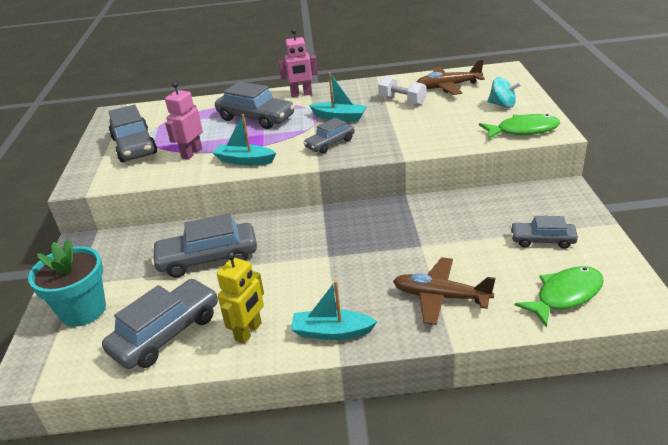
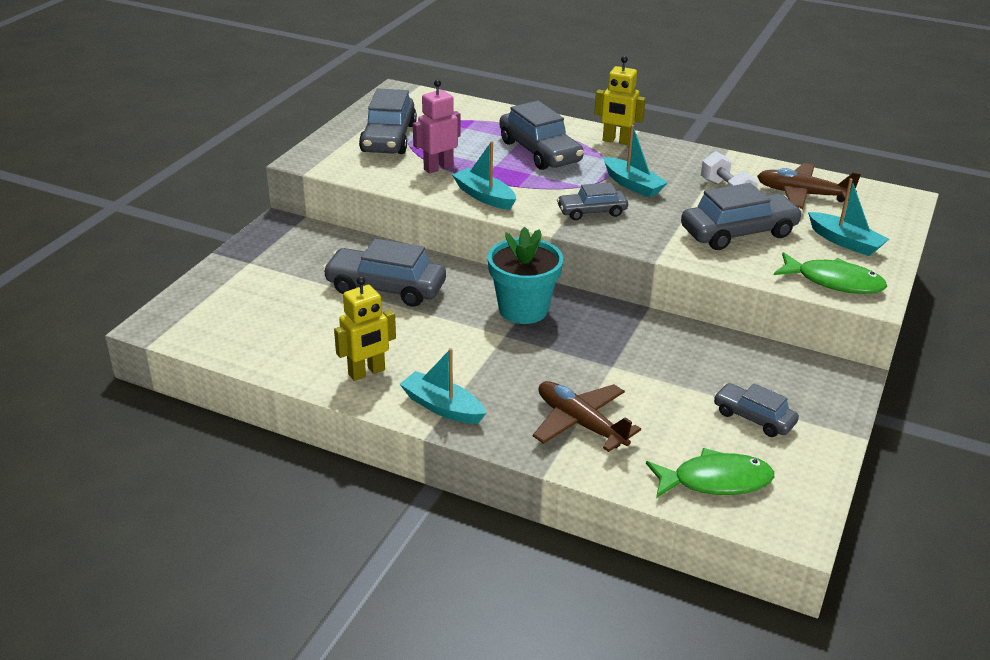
camera: 25 degrees right, 0 degrees up
turquoise flower pot [28,239,106,327] -> turquoise flower pot moved to [488,227,563,324]
grey car [102,279,218,369] -> grey car moved to [681,183,803,250]
pink robot [279,29,318,97] -> yellow robot [594,56,646,145]
turquoise spinning top [488,77,521,108] -> turquoise boat [808,178,889,256]

